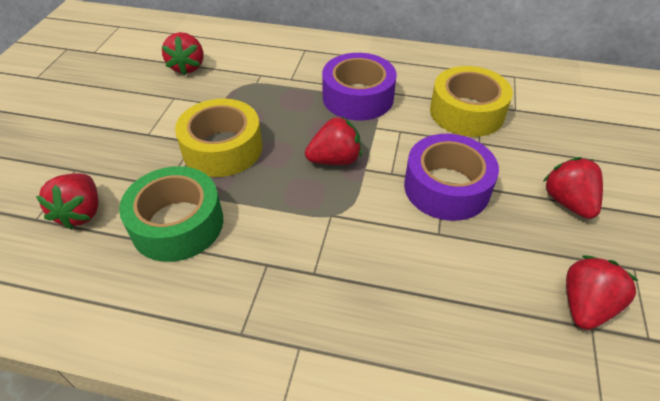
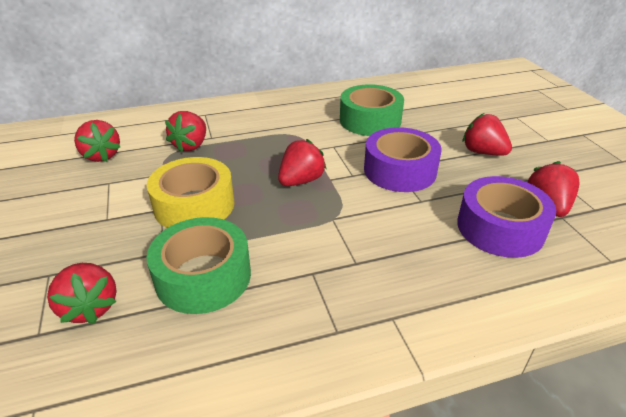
camera: 30 degrees left, 10 degrees down
purple tape [322,53,397,121] -> purple tape moved to [457,176,556,258]
yellow tape [430,66,513,137] -> green tape [340,84,404,136]
none -> red strawberry [165,111,206,152]

